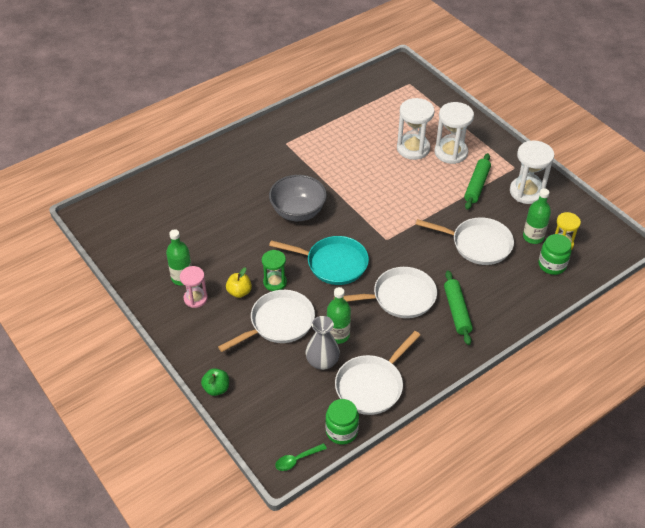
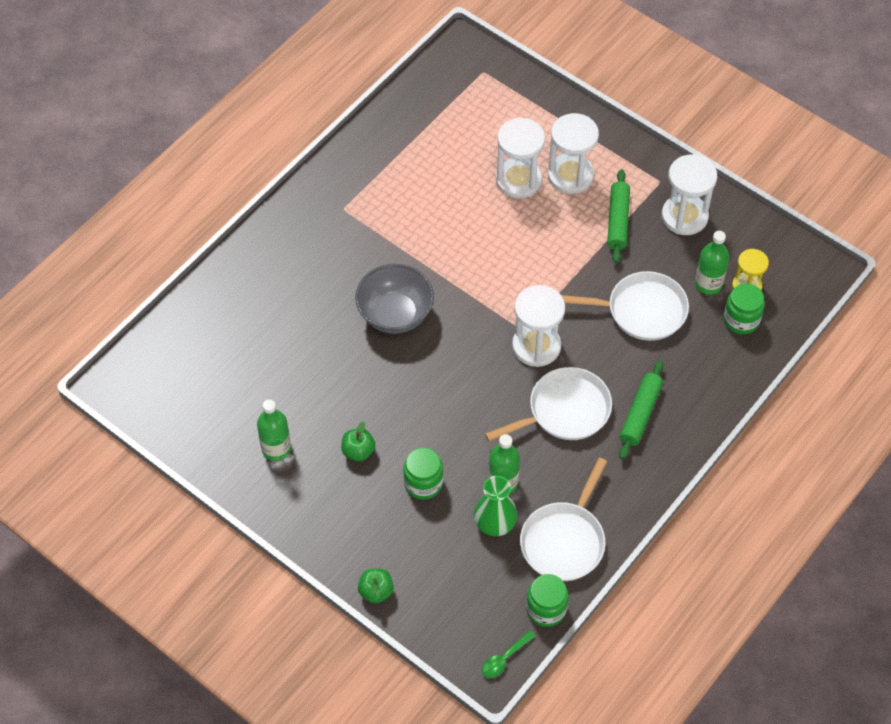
camera: 15 degrees left, 10 degrees up
pink hourglass [180,266,208,308] -> none
white pan [218,290,315,352] -> green jar [403,448,443,500]
yellow apple [226,267,252,298] -> green apple [341,421,375,461]
green hourglass [262,250,287,291] -> none
turquoise pan [269,236,369,285] -> none
grey vase [306,316,340,370] -> green vase [474,476,517,536]
green rolling pin [444,270,473,345] -> green rolling pin turned 45 degrees clockwise [619,360,663,460]
none -> white hourglass [512,285,565,367]

